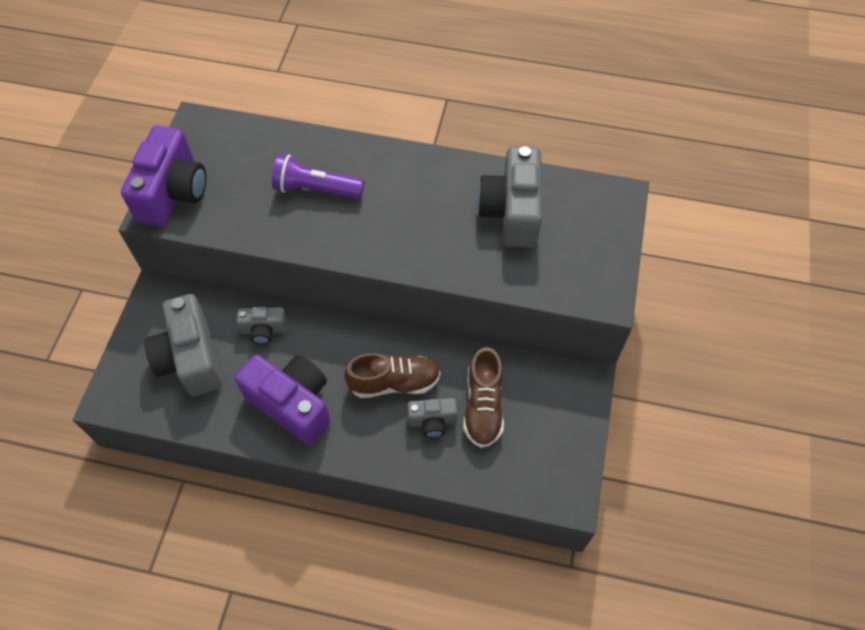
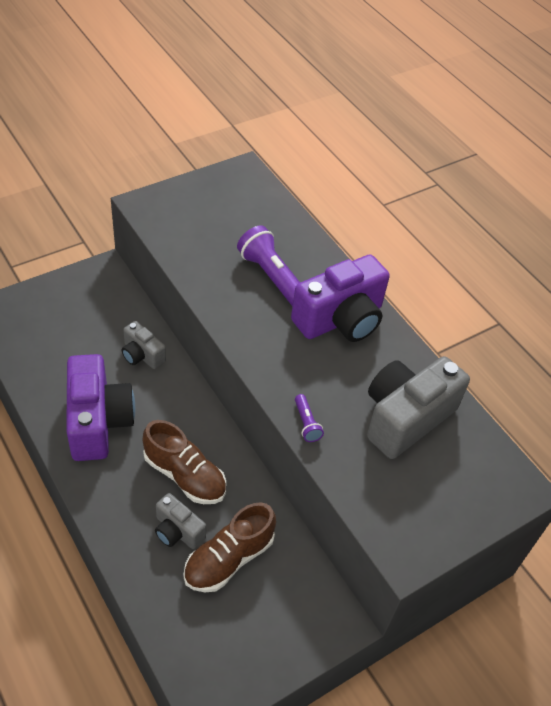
camera: 40 degrees right, 10 degrees down
purple camera [121,125,206,226] -> purple camera moved to [291,255,390,342]
grey camera [144,294,222,396] -> none
none -> purple flashlight [295,394,324,442]

